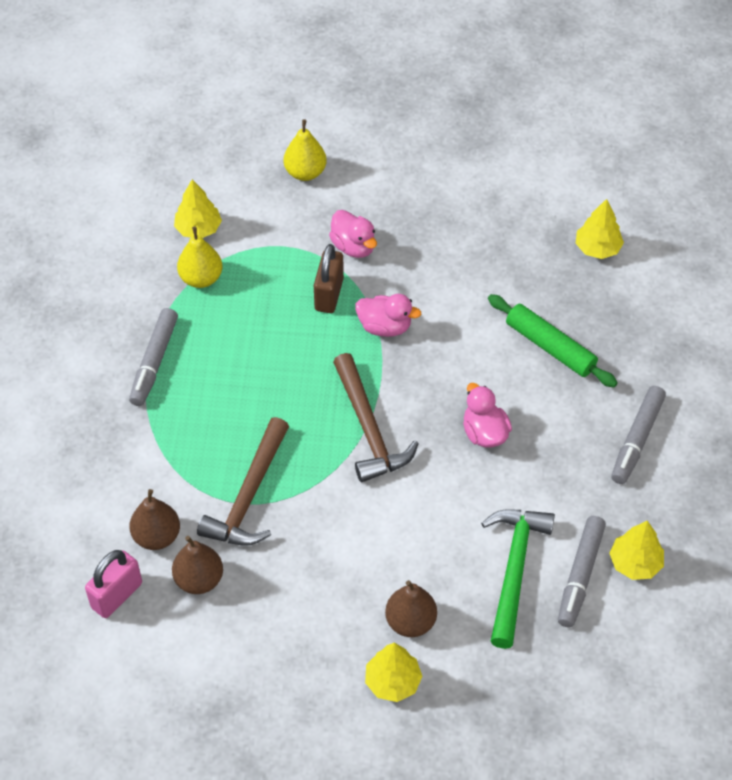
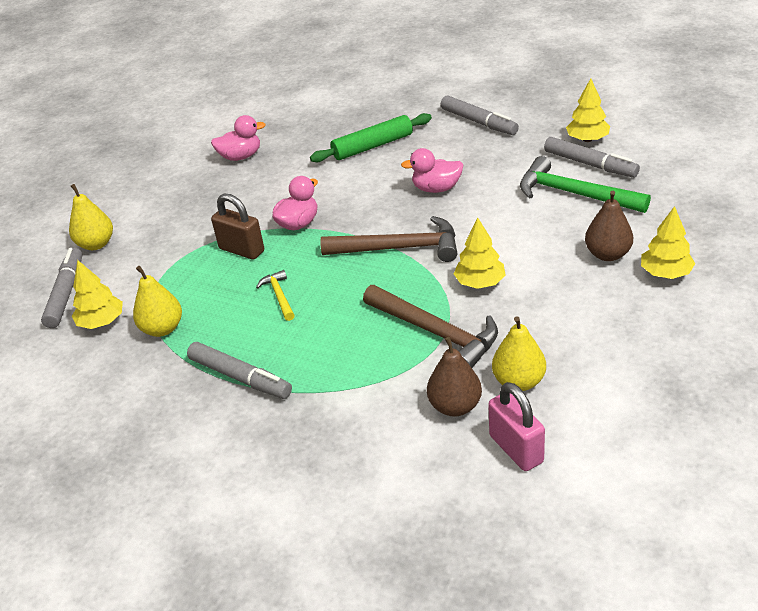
camera: 65 degrees left, 15 degrees down
brown pear [172,536,223,594] -> yellow pear [492,316,546,391]
pink duck [329,210,377,258] -> pink duck moved to [211,115,266,161]
yellow tree [576,199,624,259] -> yellow tree moved to [454,218,506,289]
none -> grey marker [41,248,83,328]
none -> yellow hammer [256,270,295,321]

